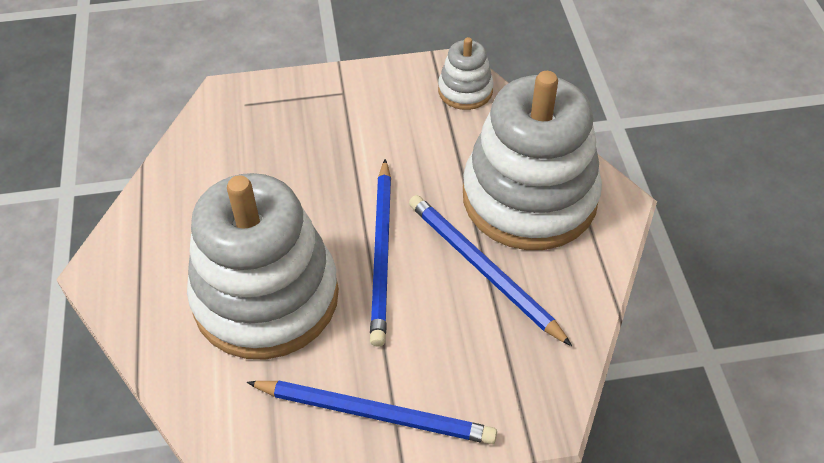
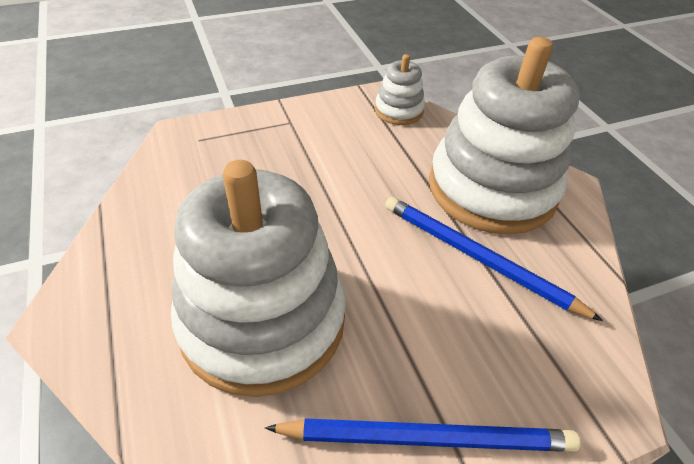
camera: 15 degrees left, 5 degrees down
blue pencil [370,159,391,347] -> none

